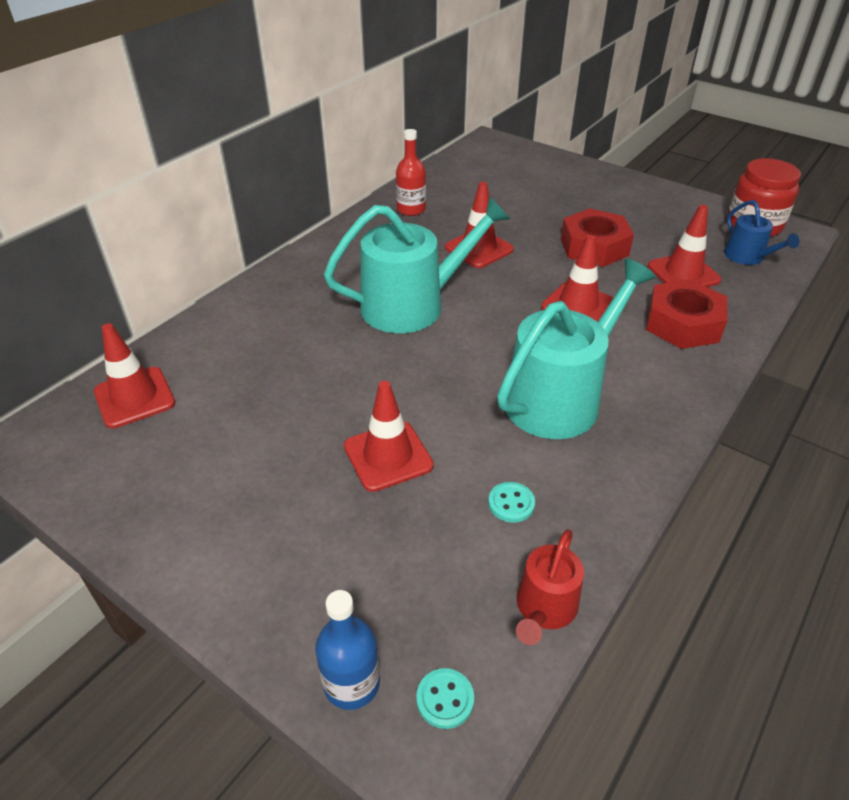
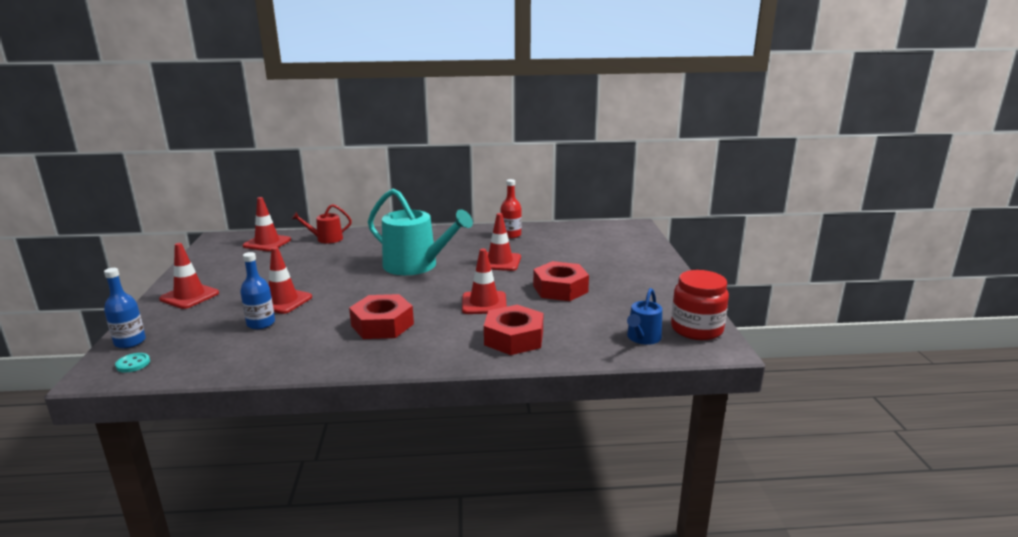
camera: 50 degrees right, 20 degrees down
turquoise button [488,482,535,522] -> none
turquoise watering can [497,259,655,439] -> red nut [349,294,414,339]
red watering can [516,529,584,645] -> red watering can moved to [292,204,352,244]
red traffic cone [648,205,722,287] -> red traffic cone moved to [159,243,219,309]
none -> blue bottle [240,252,275,329]

